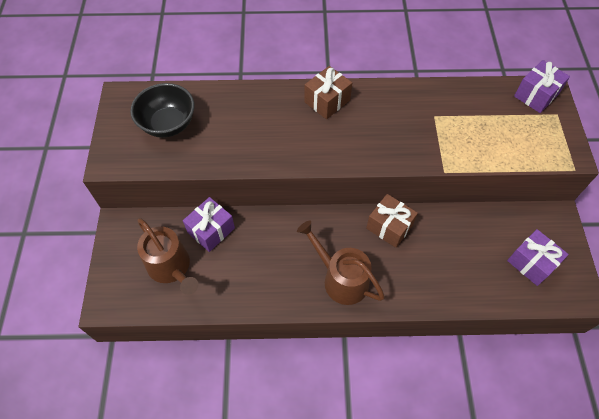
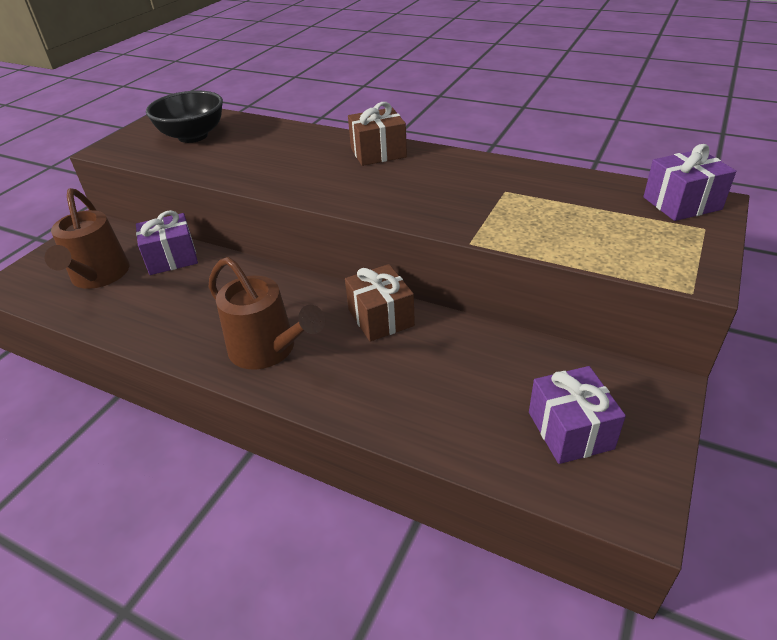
camera: 30 degrees right, 20 degrees down
brown watering can [297,220,385,305] -> brown watering can turned 150 degrees clockwise [209,257,325,370]

